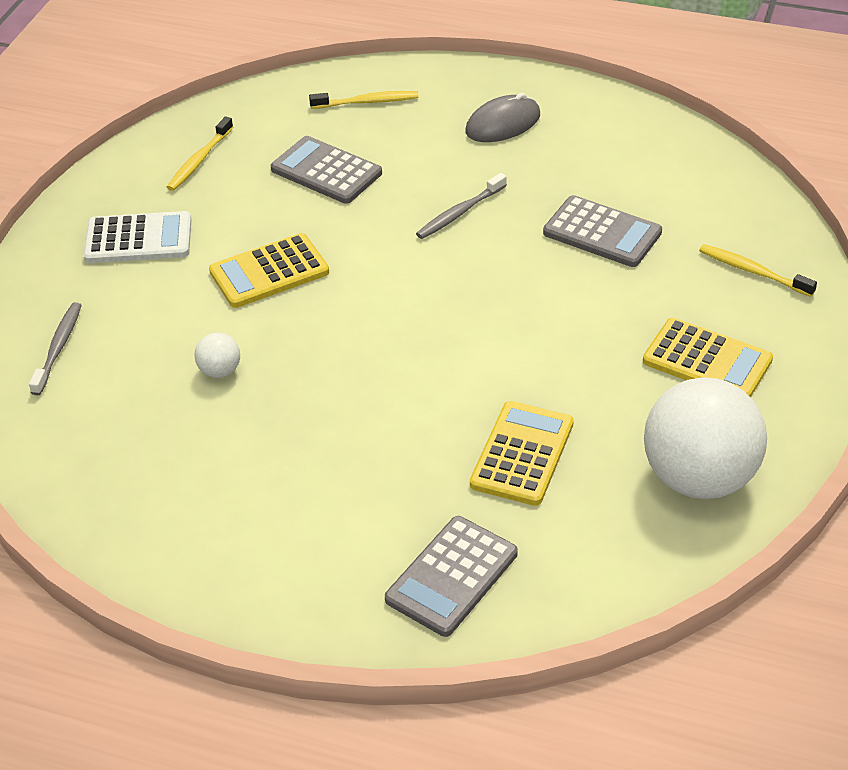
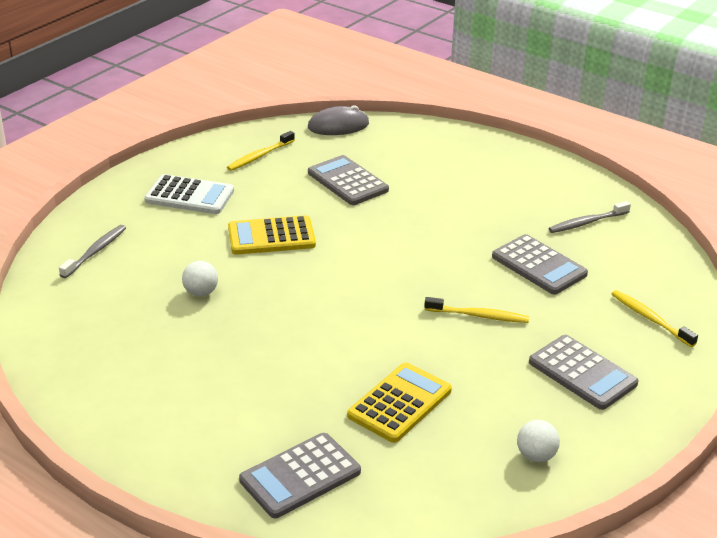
camera: 15 degrees right, 10 degrees down
yellow toothbrush [309,91,419,109] -> yellow toothbrush moved to [424,297,529,323]
grey toothbrush [416,173,507,239] -> grey toothbrush moved to [548,201,631,233]
grey mouse [465,93,540,142] -> grey mouse moved to [308,105,369,135]
yellow calculator [643,318,773,397] -> grey calculator [529,335,638,410]
white ball [644,377,767,499] -> white ball [517,420,560,462], size x0.41

